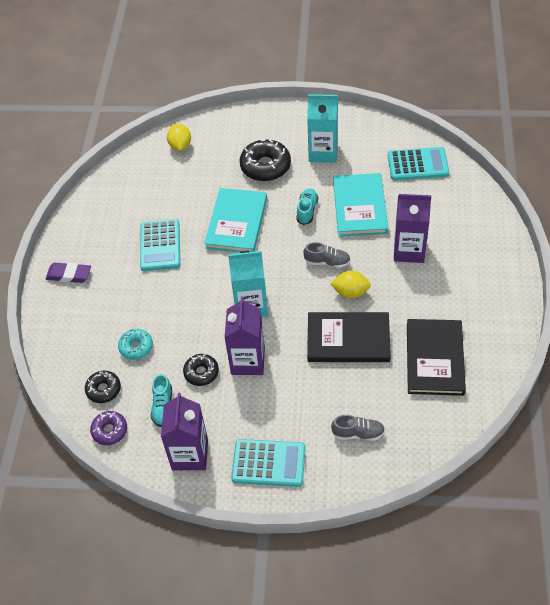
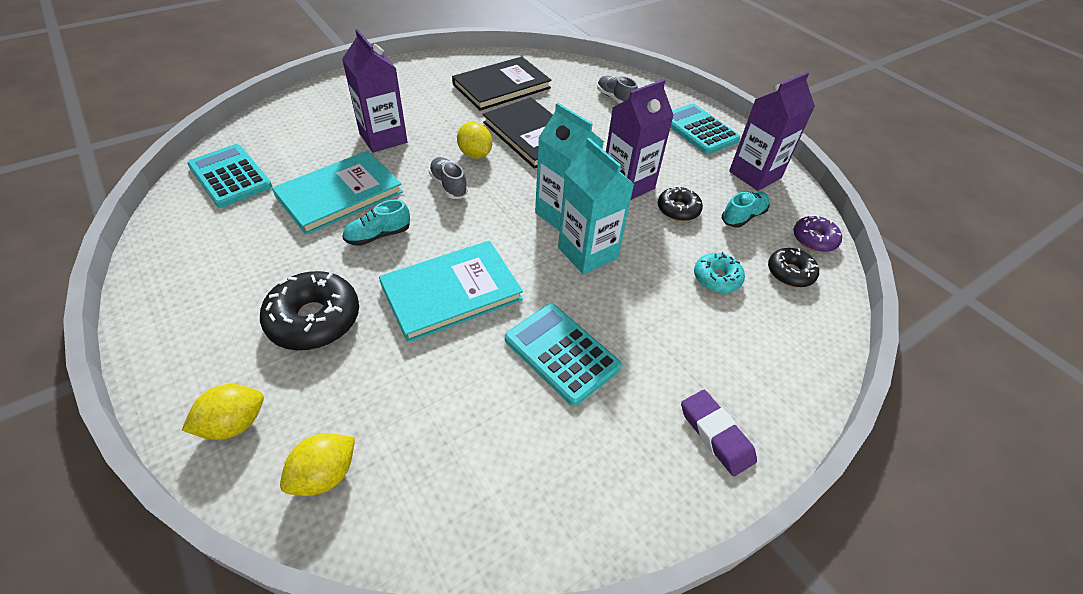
camera: 135 degrees left, 5 degrees down
turquoise calculator [140,219,180,271] -> turquoise calculator turned 90 degrees counterclockwise [505,304,622,406]
turquoise carton [307,94,338,163] -> turquoise carton moved to [558,138,634,274]
none -> yellow lemon [182,384,264,440]

